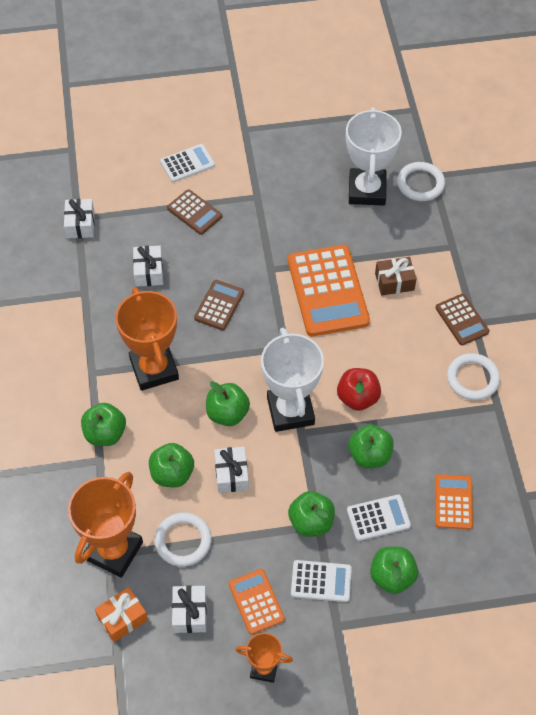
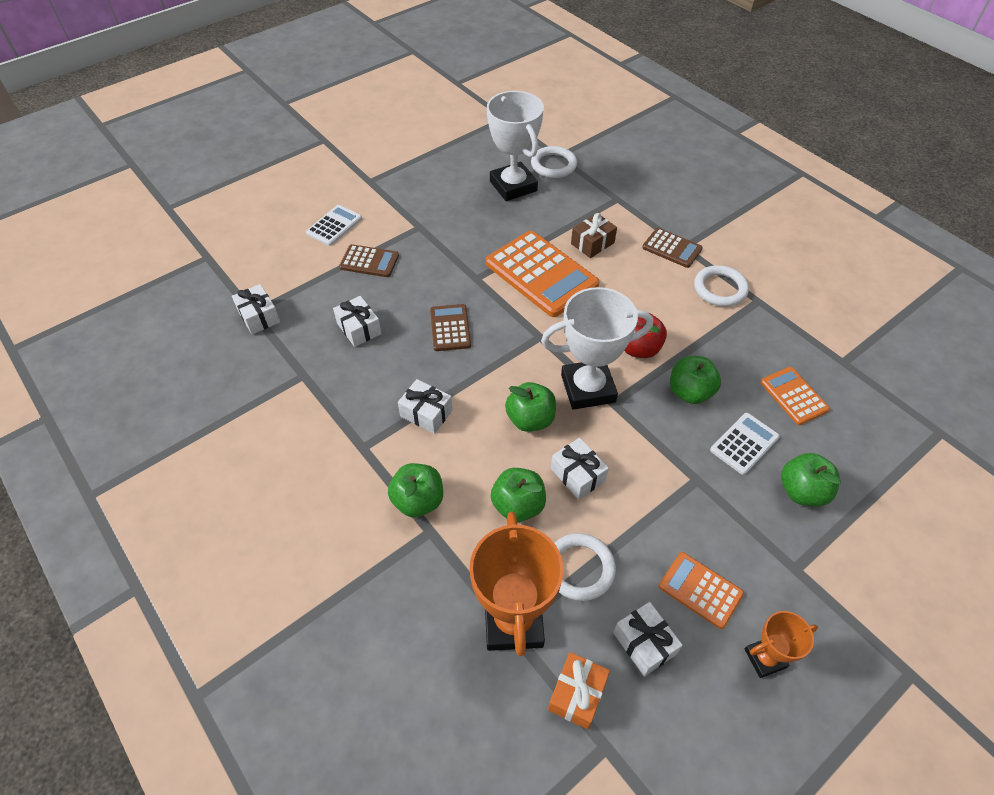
camera: 30 degrees left, 5 degrees down
orange trophy [115,287,179,391] -> white gift [398,379,453,434]
white trophy [261,328,324,432] -> white trophy turned 60 degrees counterclockwise [541,287,653,410]
green apple [288,491,335,537] -> none
white calculator [291,560,352,602] -> none

